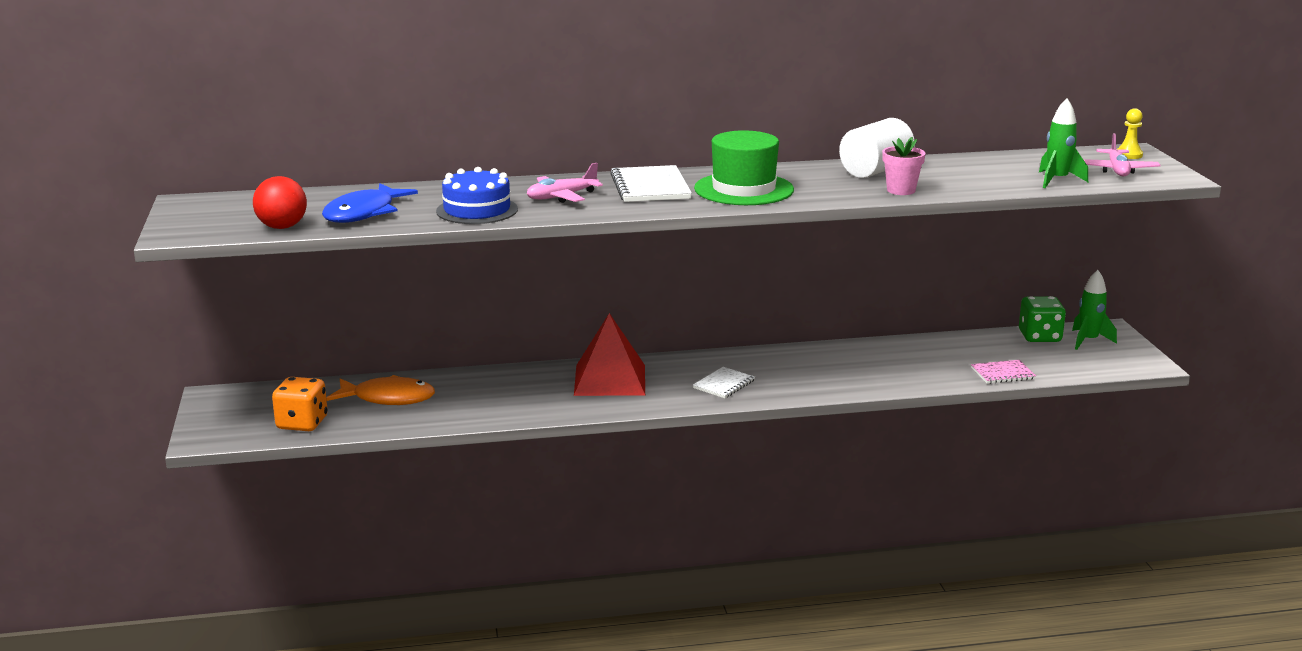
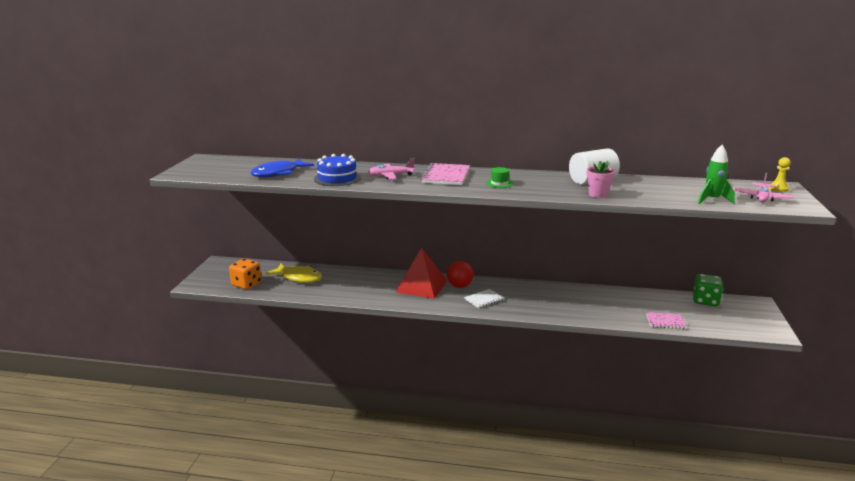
camera: 20 degrees right, 0 degrees up
red ball [253,176,307,229] -> red ball moved to [447,261,474,288]
orange fish [326,375,435,405] -> yellow fish [266,264,322,283]
white notebook [610,165,692,202] -> pink notebook [421,163,470,185]
green hat [694,130,794,205] -> green hat [486,167,513,188], size x0.44
green rocket [1072,270,1117,350] -> none

